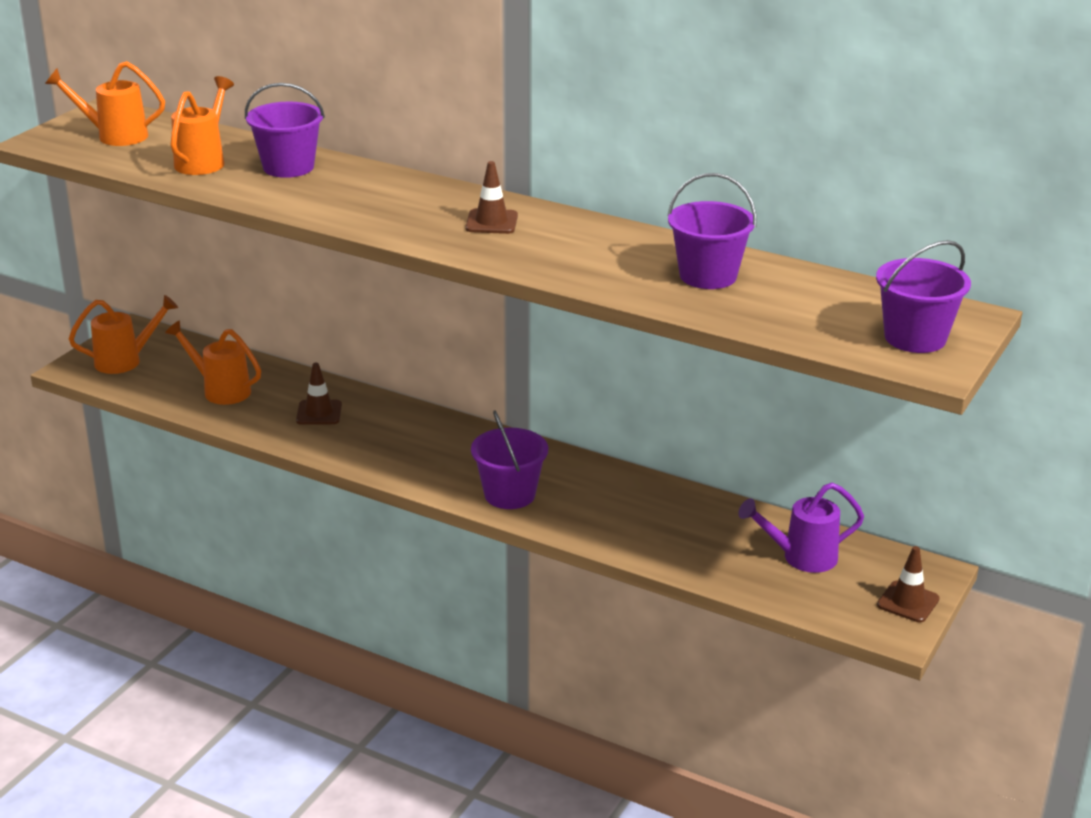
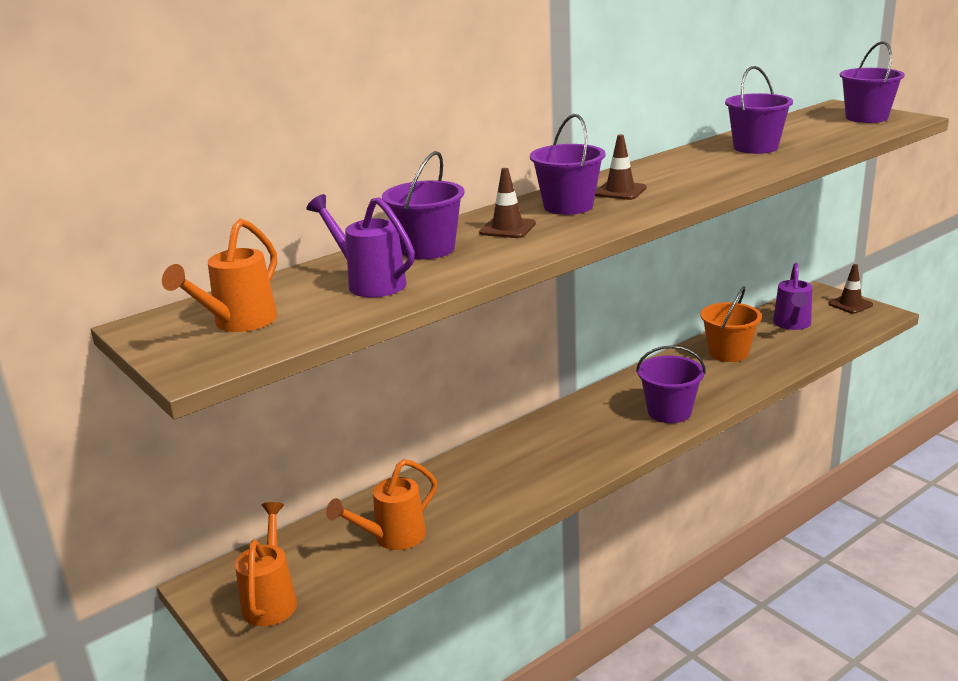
camera: 65 degrees left, 5 degrees down
orange watering can [171,76,234,175] -> purple watering can [307,194,415,297]
brown traffic cone [296,363,342,425] -> brown traffic cone moved to [479,168,536,238]
none -> purple bucket [530,114,606,215]
none -> orange bucket [701,286,762,362]

